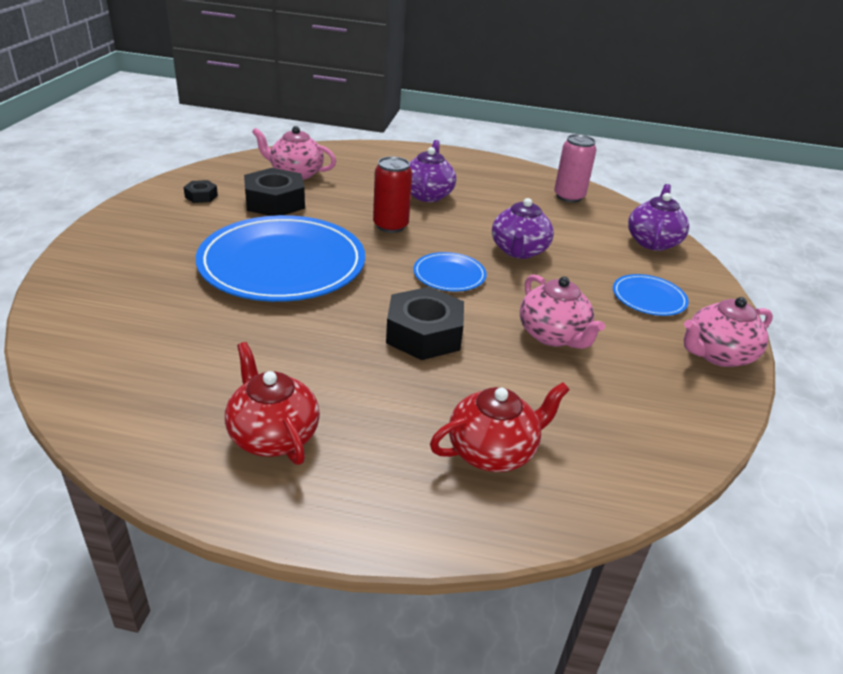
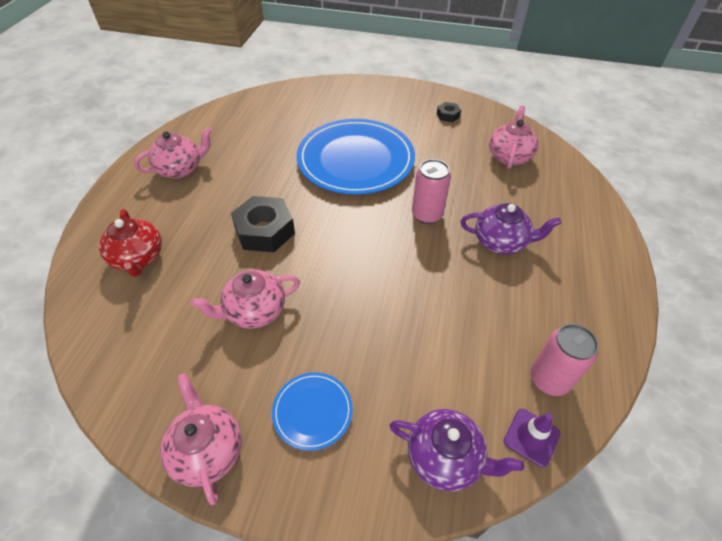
camera: 95 degrees right, 15 degrees up
red teapot [225,342,320,465] -> pink teapot [134,127,213,179]
black nut [244,168,305,216] -> none
red can [373,156,412,233] -> pink can [412,159,451,224]
blue plate [413,252,487,291] -> none
purple teapot [492,198,554,259] -> none
none -> purple traffic cone [504,409,561,468]

